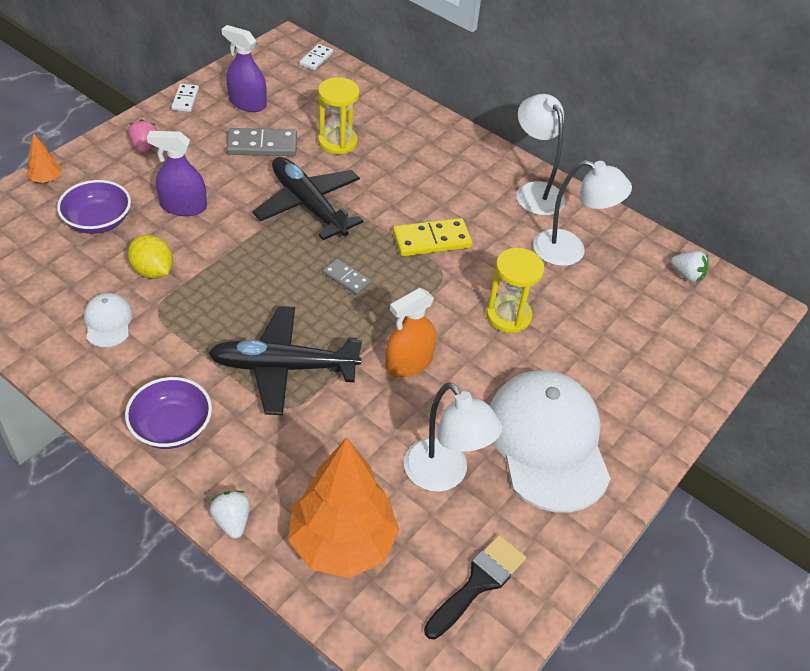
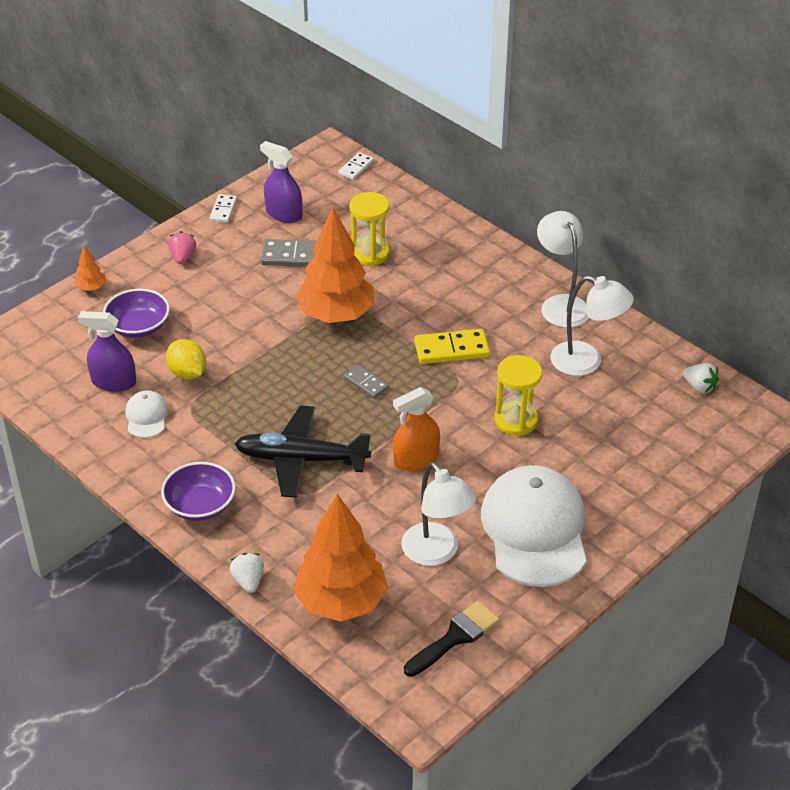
camera: 10 degrees right, 5 degrees down
purple spray bottle [147,131,207,216] -> purple spray bottle moved to [78,311,136,392]
black plane [252,157,364,240] -> orange tree [296,208,374,323]

